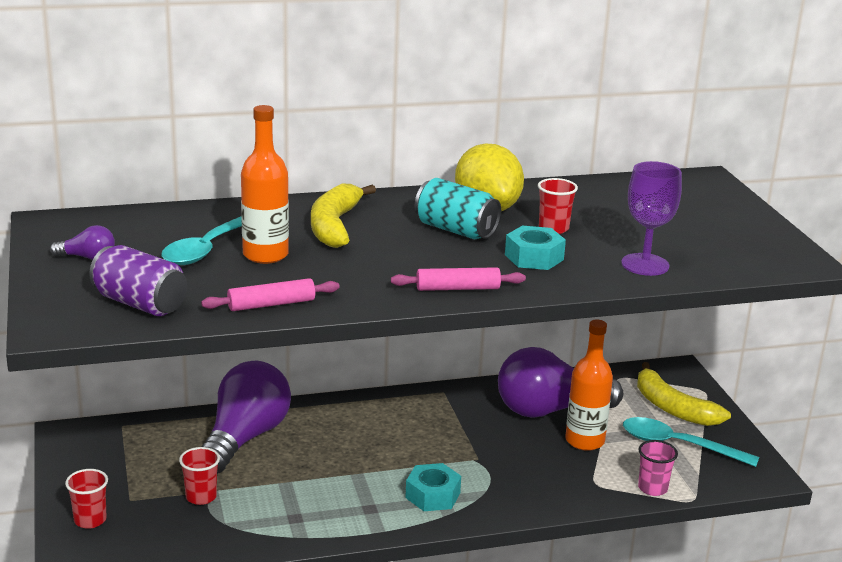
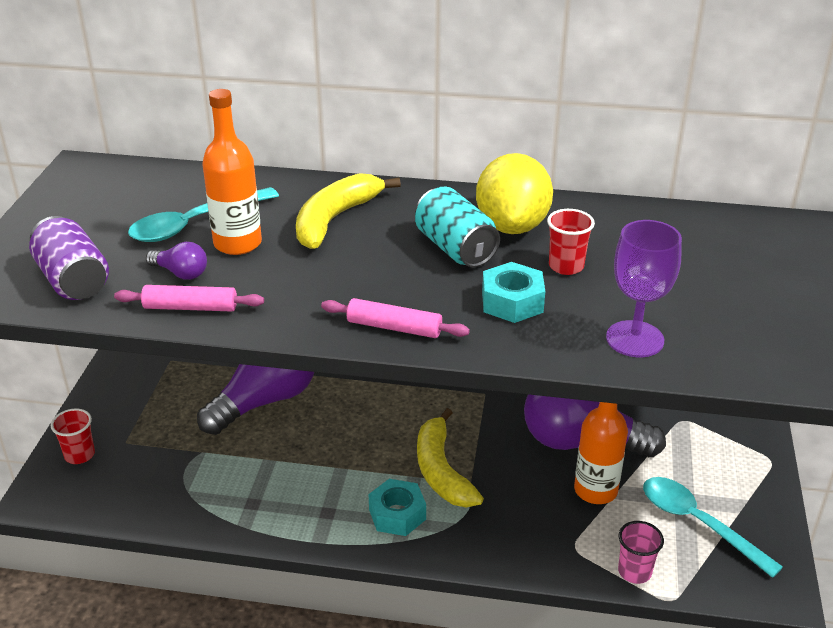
camera: 25 degrees right, 10 degrees up
purple light bulb [50,225,115,260] -> purple light bulb moved to [146,242,207,280]
red cup [179,447,220,505] -> none
yellow banana [637,362,731,426] -> yellow banana moved to [417,408,484,508]

